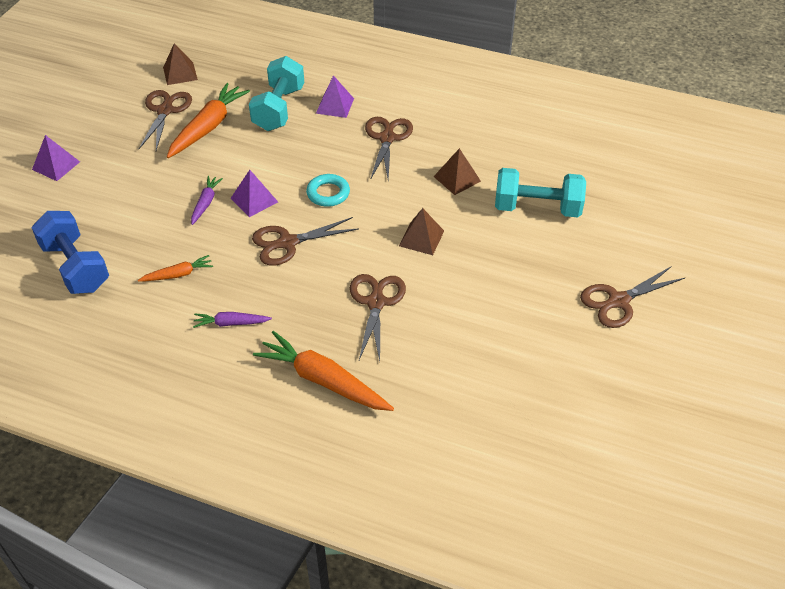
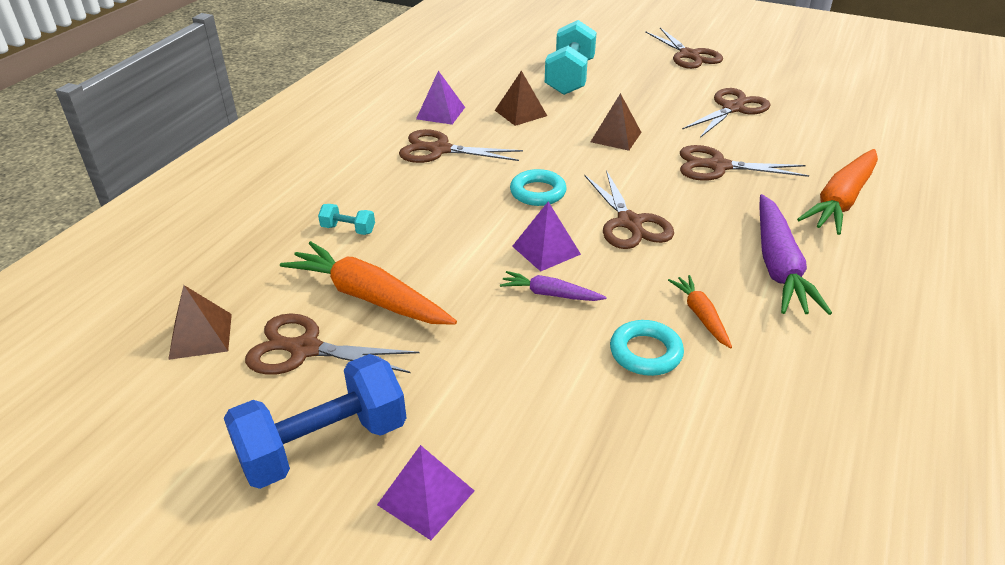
camera: 85 degrees left, 10 degrees down
blue dumbbell [31,211,109,294] -> blue dumbbell moved to [224,354,407,489]
purple carrot [193,312,272,328] -> purple carrot [759,194,832,315], size x1.91
turquoise dumbbell [249,56,304,131] -> turquoise dumbbell [318,204,375,235], size x0.44
purple pyramid [316,75,354,118] -> purple pyramid moved to [416,71,465,125]
none -> turquoise ring [610,320,684,376]
none -> brown scissors [682,88,770,138]

